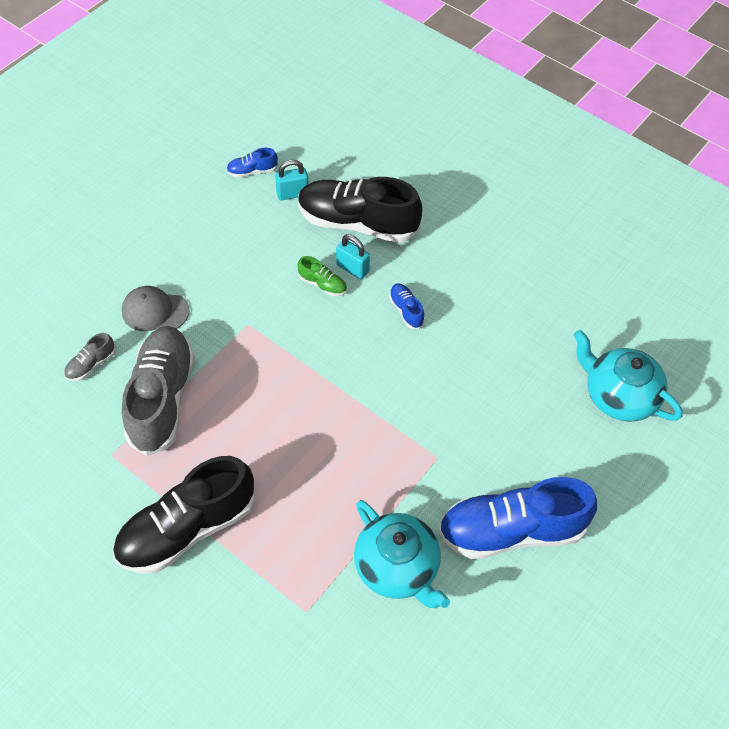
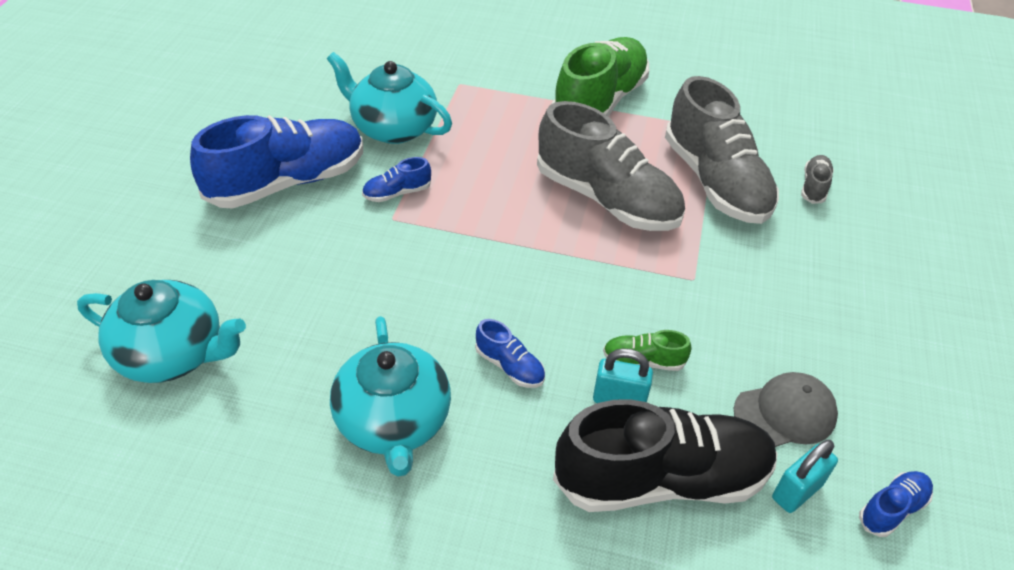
camera: 155 degrees right, 10 degrees down
black shoe [113,456,255,574] -> green shoe [552,37,649,117]
grey cap [122,286,189,331] -> grey cap moved to [734,372,838,447]
none -> turquoise teapot [330,316,451,477]
none -> blue shoe [362,157,431,202]
none -> grey shoe [537,101,685,231]

